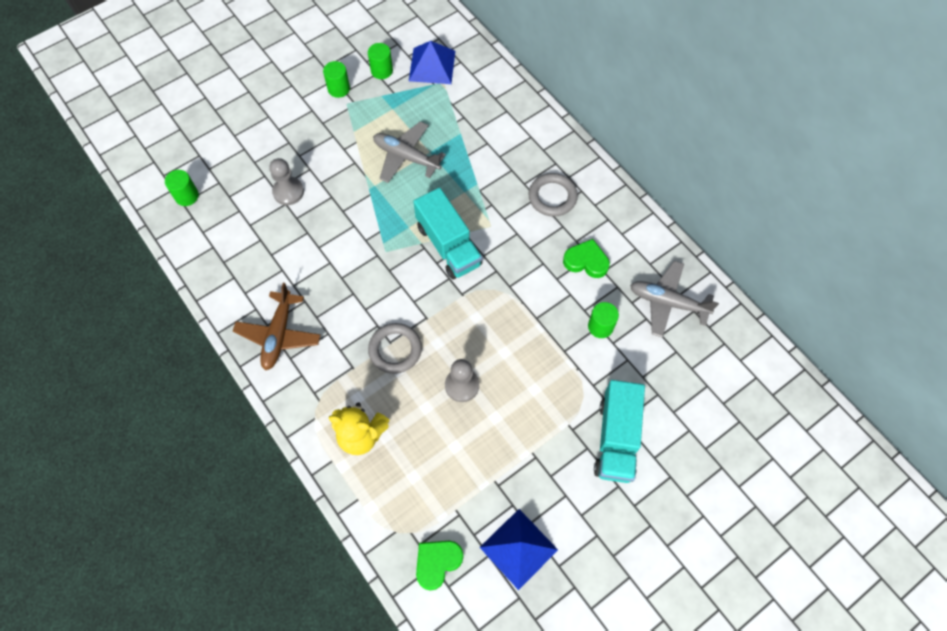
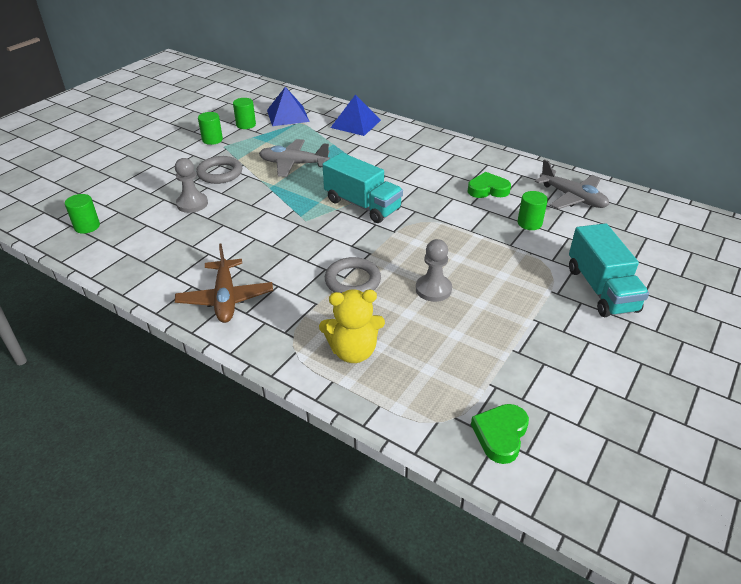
camera: 20 degrees left, 25 degrees down
blue pyramid [479,509,558,590] -> blue pyramid moved to [330,94,381,136]
grey ring [528,173,578,217] -> grey ring moved to [196,156,242,184]
grey plane [630,261,719,338] -> grey plane turned 135 degrees counterclockwise [535,159,609,209]

